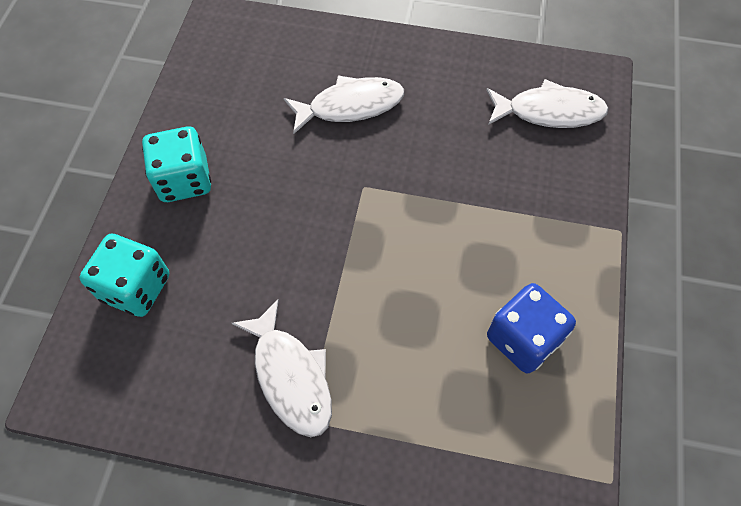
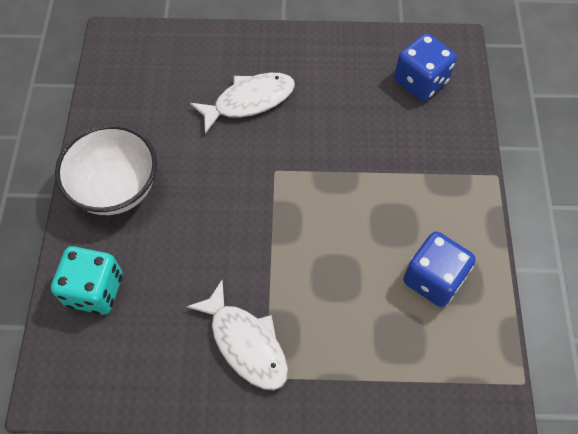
camera: 10 degrees left, 0 degrees up
turquoise dice [142,126,211,202] -> white bowl [55,124,157,215]
white fish [486,79,609,128] -> blue dice [394,33,457,101]

